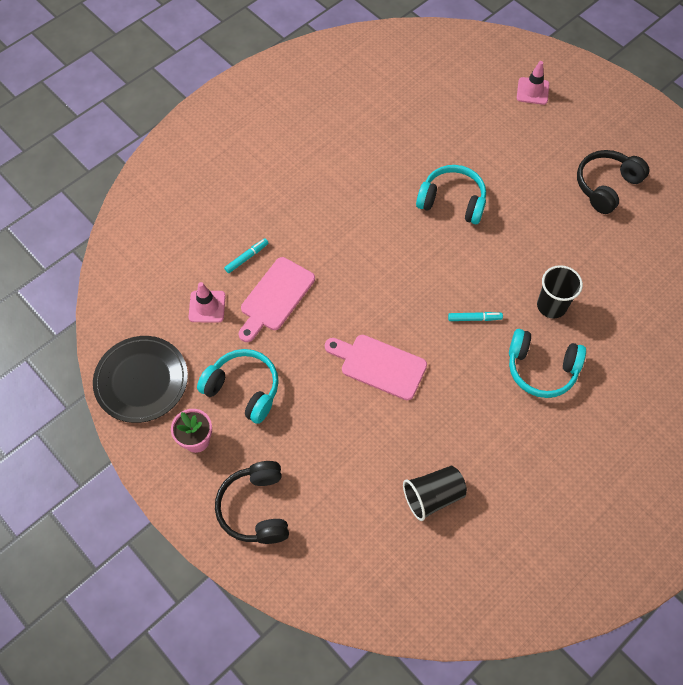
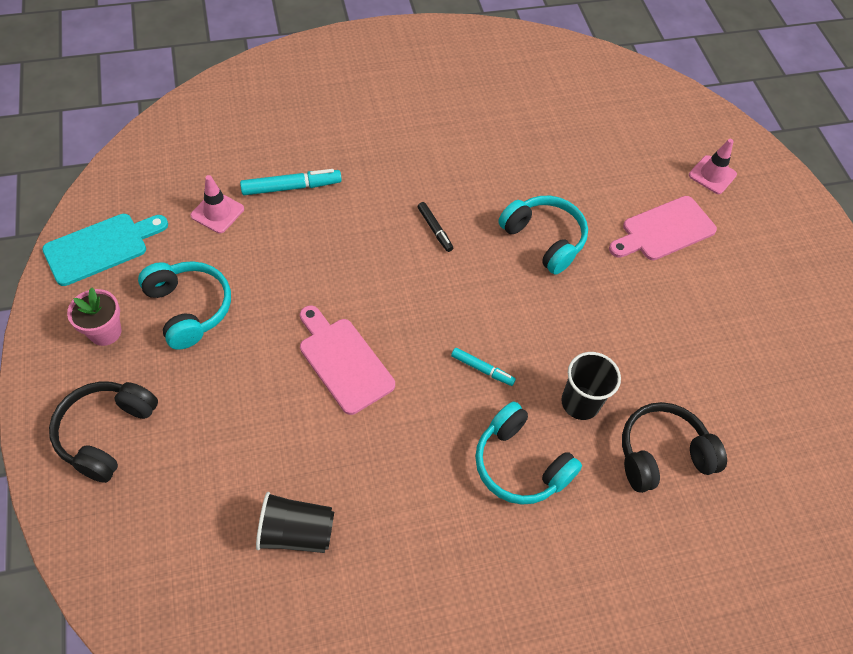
camera: 25 degrees right, 5 degrees down
black plate [93,336,188,423] -> turquoise cutting board [42,214,168,286]
turquoise marker [224,238,268,273] -> turquoise marker [240,169,342,195], size x1.63
pink cutting board [239,257,315,342] -> pink cutting board moved to [609,196,717,260]
black headphones [577,150,650,214] -> black headphones moved to [622,402,727,493]
none -> black marker [417,202,453,252]

